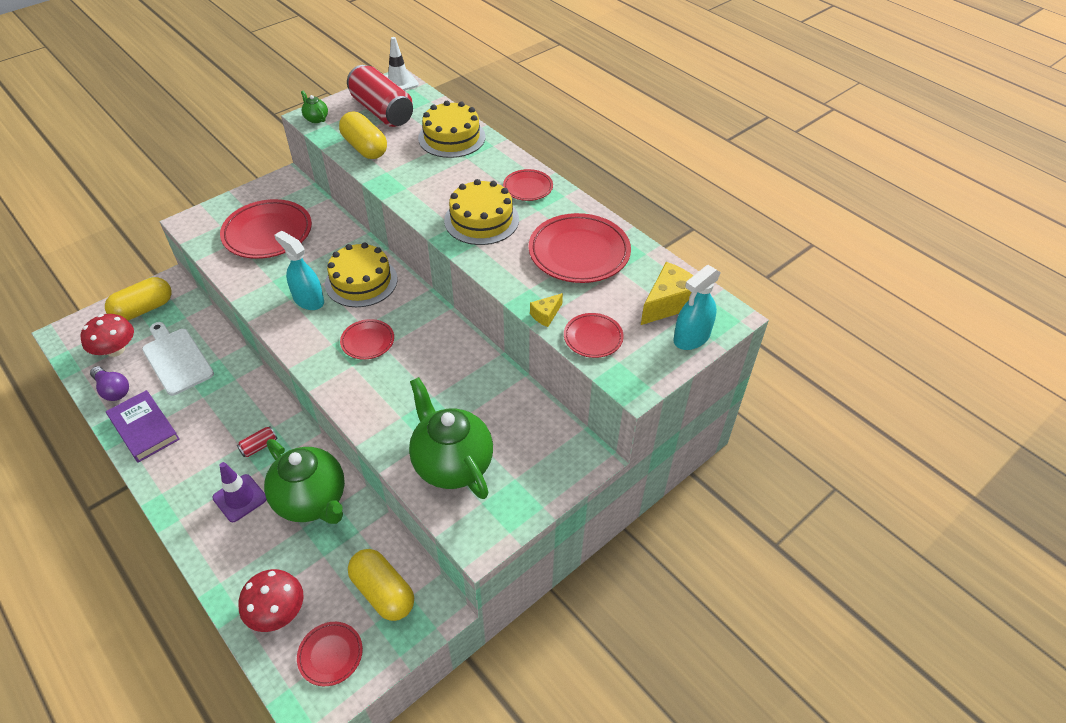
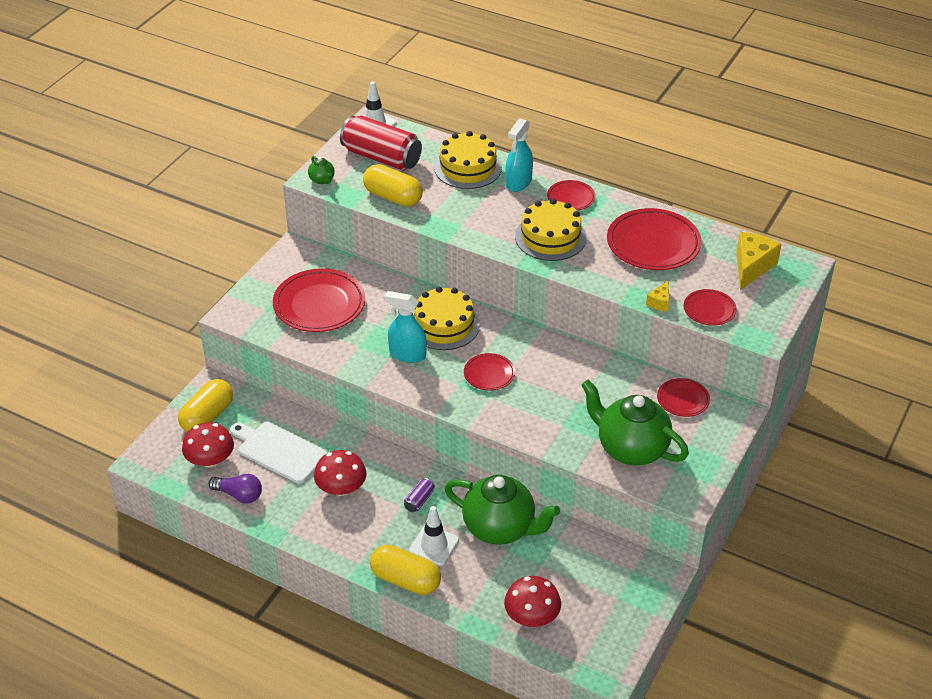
camera: 20 degrees left, 5 degrees down
purple book [106,390,180,463] -> none
purple traffic cone [212,462,267,522] -> white traffic cone [409,506,459,566]
red can [237,427,278,457] -> purple can [404,478,435,512]
red plate [297,622,363,686] -> red plate moved to [657,378,710,417]
green teapot [301,91,328,123] -> green teapot turned 150 degrees counterclockwise [308,156,335,184]
yellow capsule [348,549,414,621] -> yellow capsule moved to [370,545,441,595]
turquoise spray bottle [673,265,721,350] -> turquoise spray bottle moved to [505,118,533,192]
none -> red mushroom [314,450,367,496]

